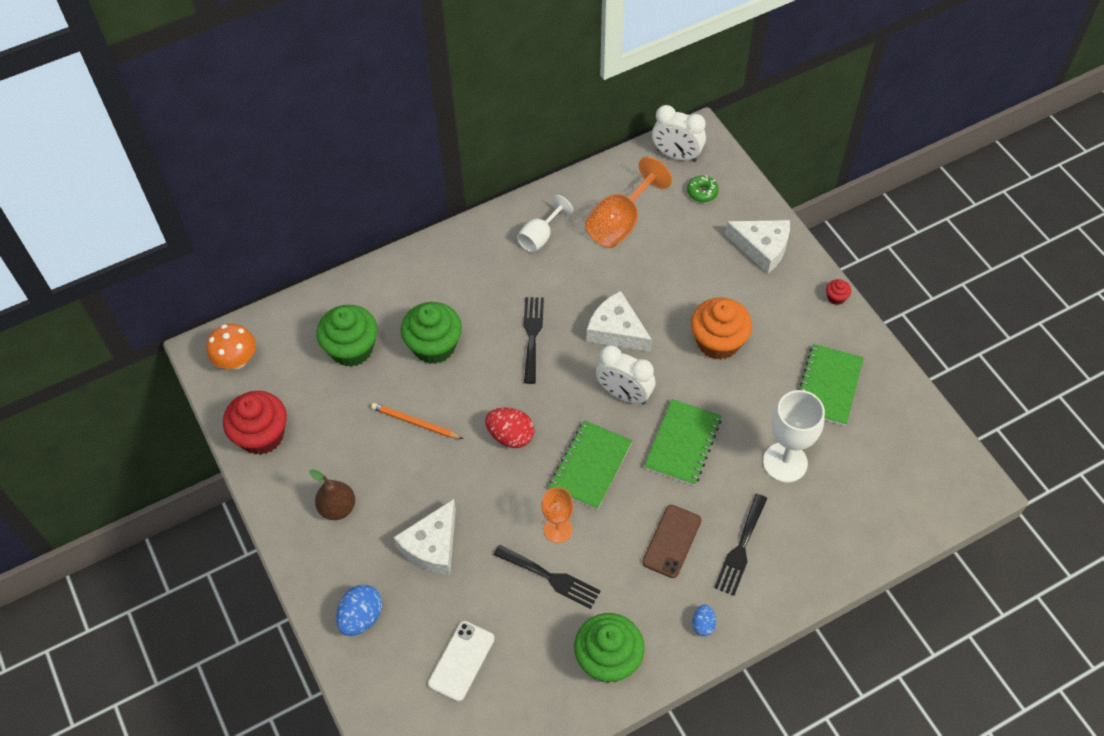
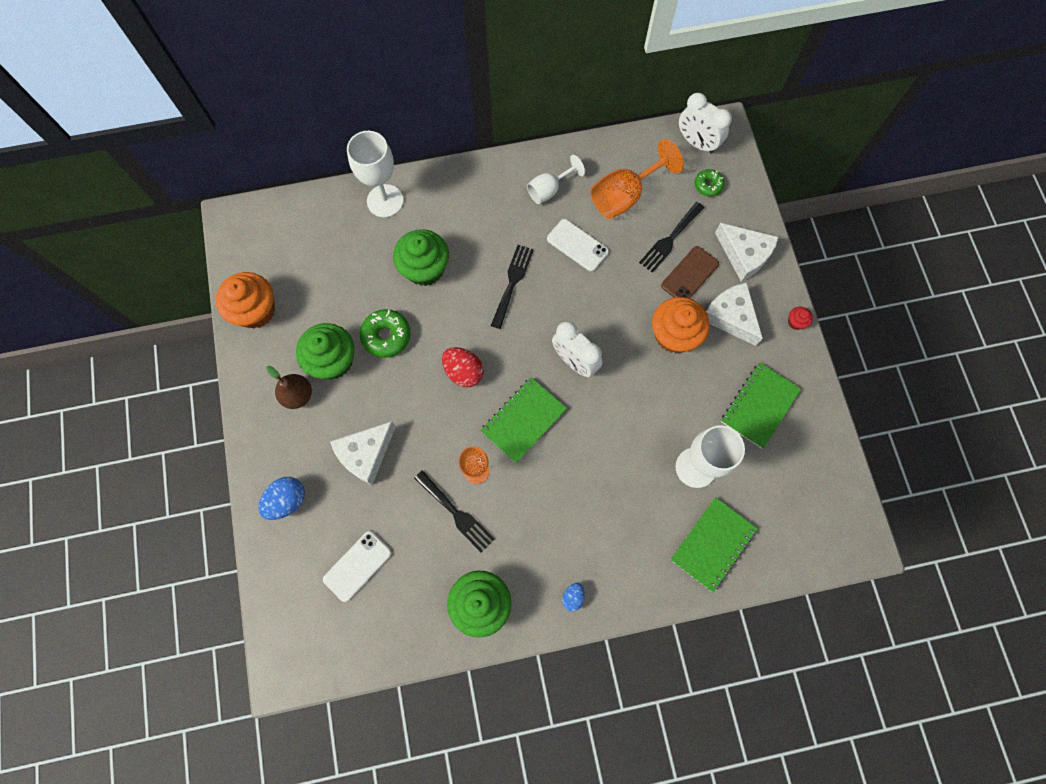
camera: 15 degrees right, 15 degrees up
orange mushroom [206,324,256,369] -> none
red cupcake [223,391,287,455] -> orange cupcake [216,272,275,329]
green cupcake [316,305,378,367] -> green cupcake moved to [296,323,354,380]
orange pencil [371,403,463,439] -> green donut [360,309,411,358]
white cheese [587,291,652,352] -> white cheese moved to [706,282,763,346]
brown phone [642,505,701,578] -> brown phone moved to [661,246,719,298]
green notebook [644,399,722,486] -> green notebook moved to [670,497,758,592]
black fork [714,494,768,596] -> black fork moved to [639,202,704,273]
none -> white goblet [347,131,404,218]
none -> white phone [547,219,609,272]

